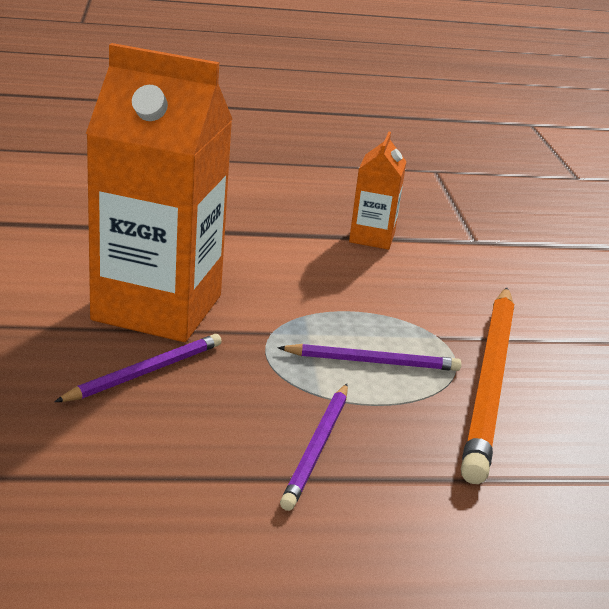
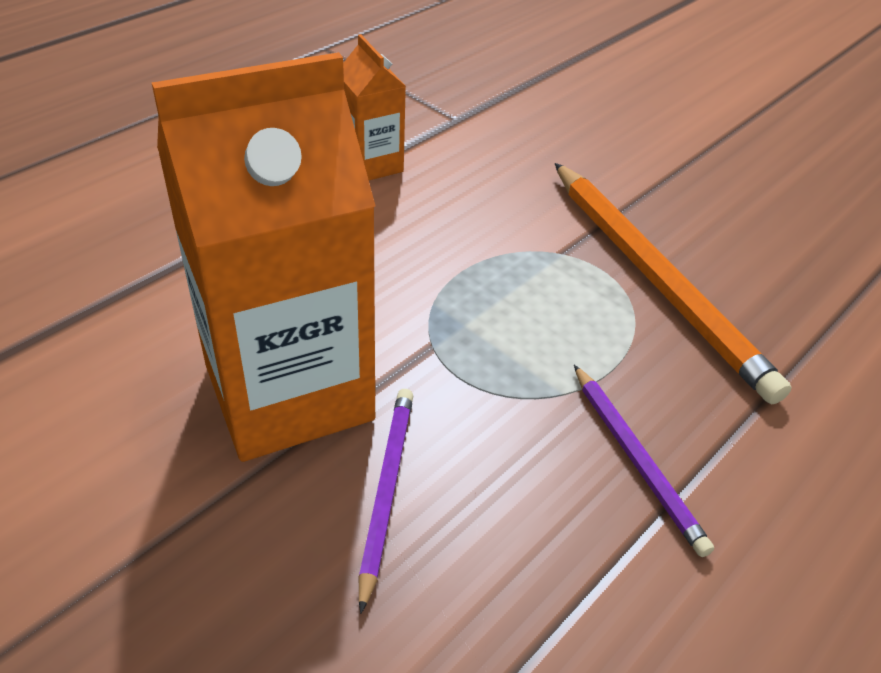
camera: 40 degrees left, 15 degrees up
purple pencil [277,344,461,371] -> none

